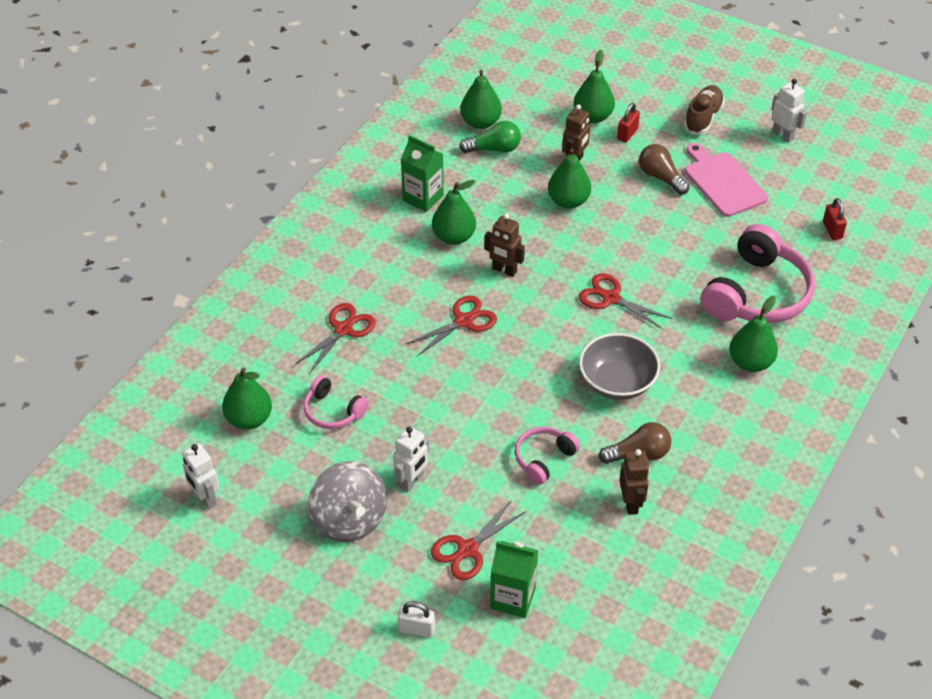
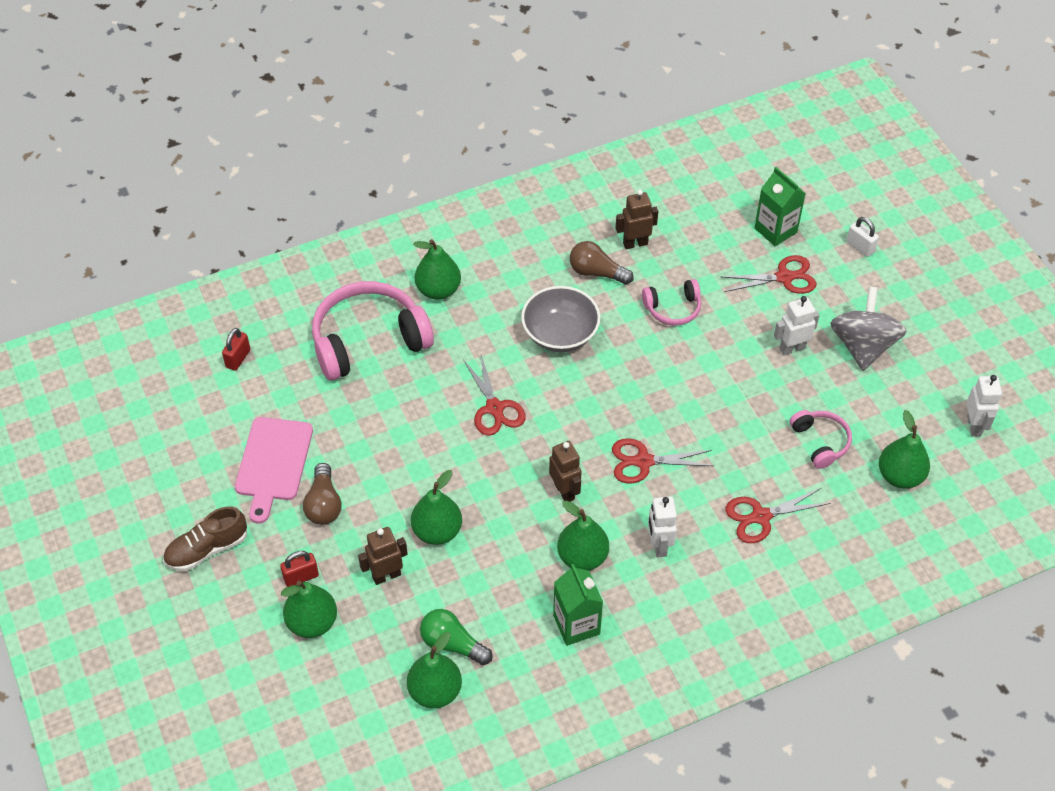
camera: 145 degrees left, 5 degrees up
brown robot [619,449,649,515] -> brown robot turned 45 degrees clockwise [615,190,658,249]
white robot [771,79,807,143] -> white robot moved to [648,497,677,558]

